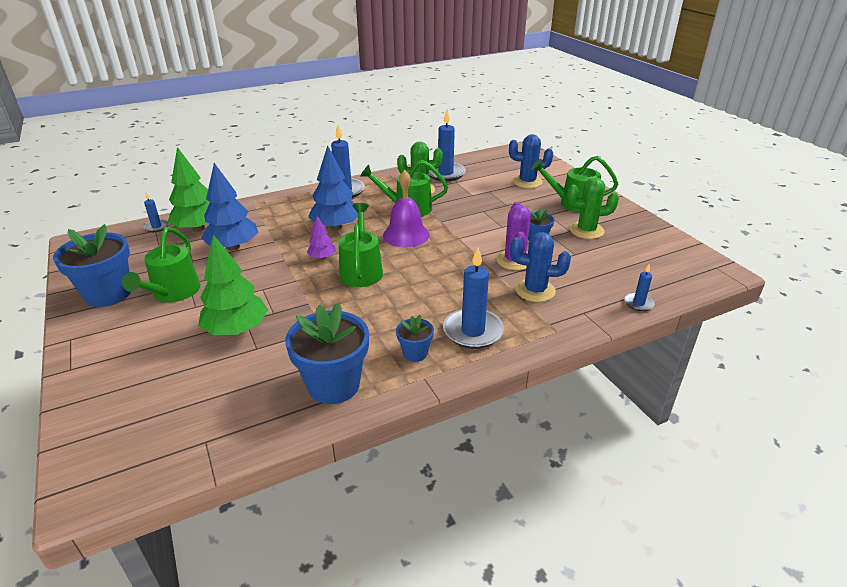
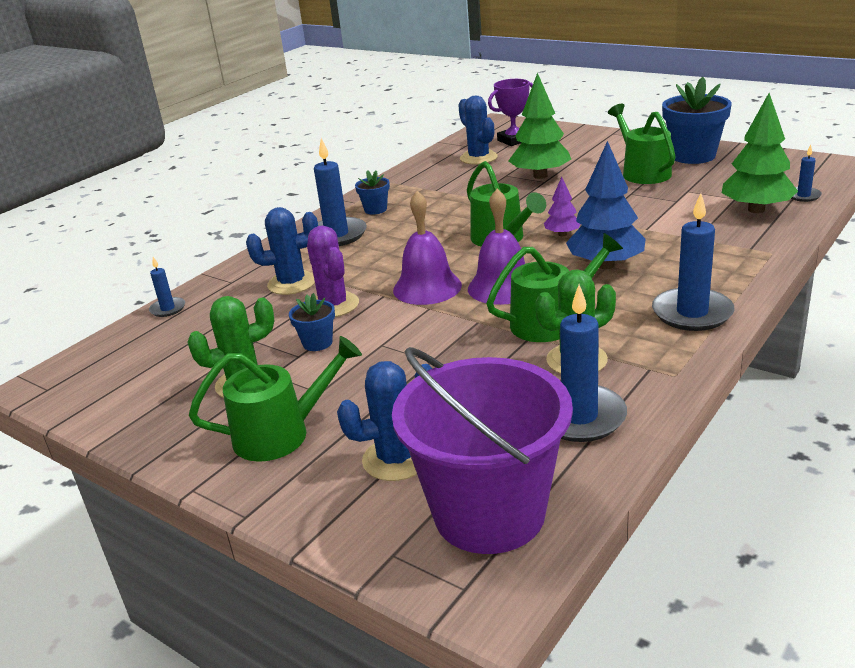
camera: 155 degrees right, 5 degrees down
blue tree [201,163,258,250] -> none
blue flower pot [285,303,369,404] -> none
none -> purple bucket [392,347,573,554]
none -> purple bell [393,191,462,305]
none -> blue cactus [458,95,498,165]
none -> purple trophy [488,79,533,146]

